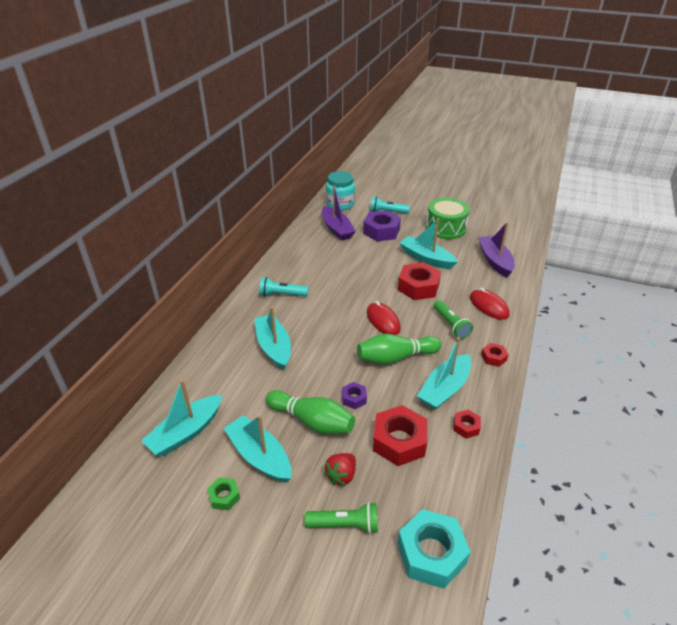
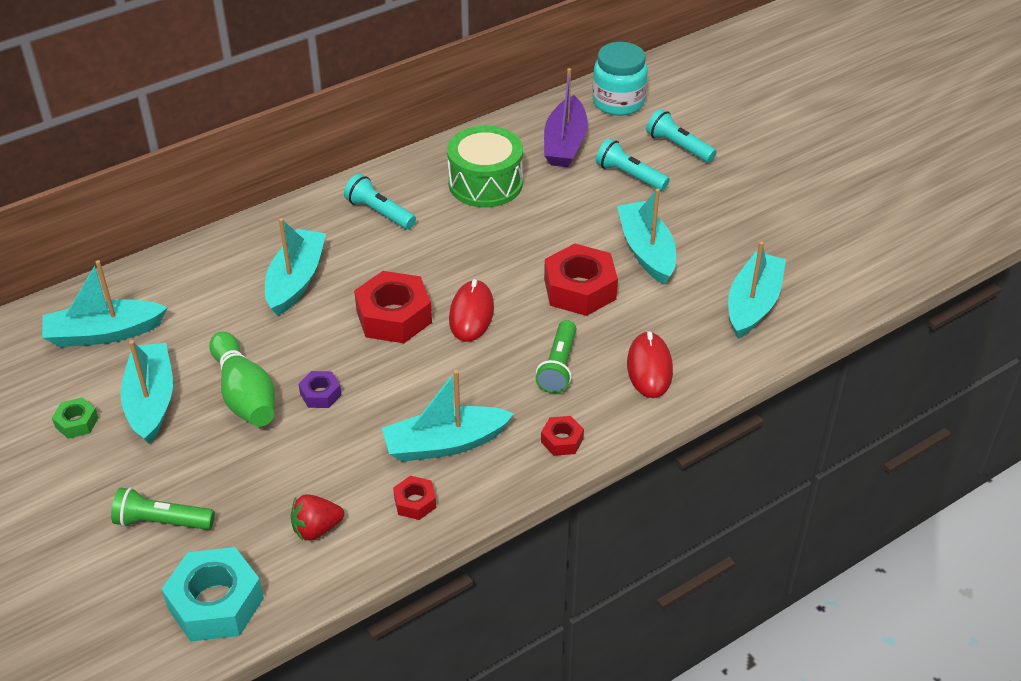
camera: 35 degrees right, 5 degrees up
green flashlight [304,502,378,534] -> green flashlight turned 150 degrees clockwise [111,487,215,530]
red strawberry [324,453,356,486] -> red strawberry moved to [291,494,344,541]
green bowling pin [357,334,441,365] -> none
purple nut [363,210,401,241] -> turquoise flashlight [596,138,670,191]
red nut [373,405,427,466] -> red nut moved to [354,271,432,343]
green drum [426,198,470,239] -> green drum moved to [447,126,523,207]
purple boat [478,222,515,277] -> turquoise boat [728,241,786,339]

